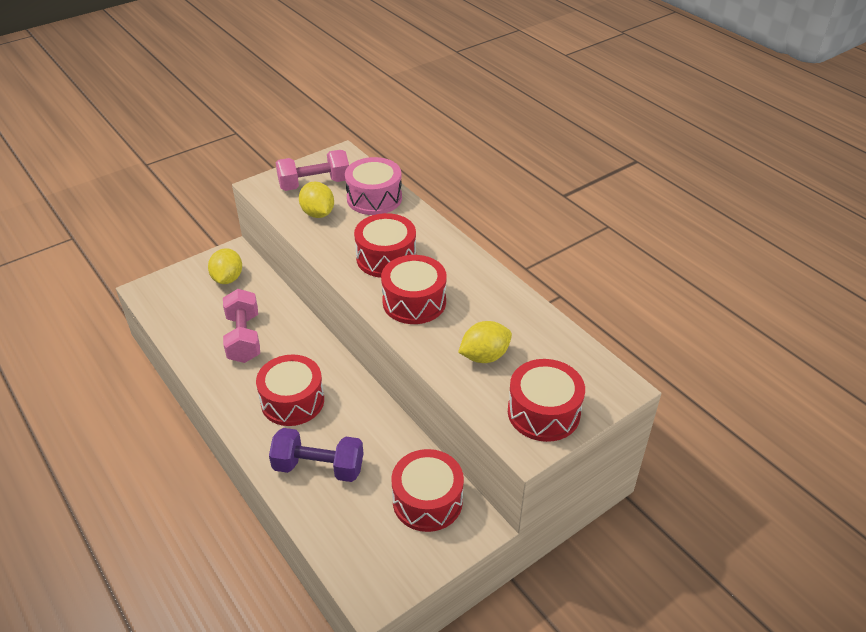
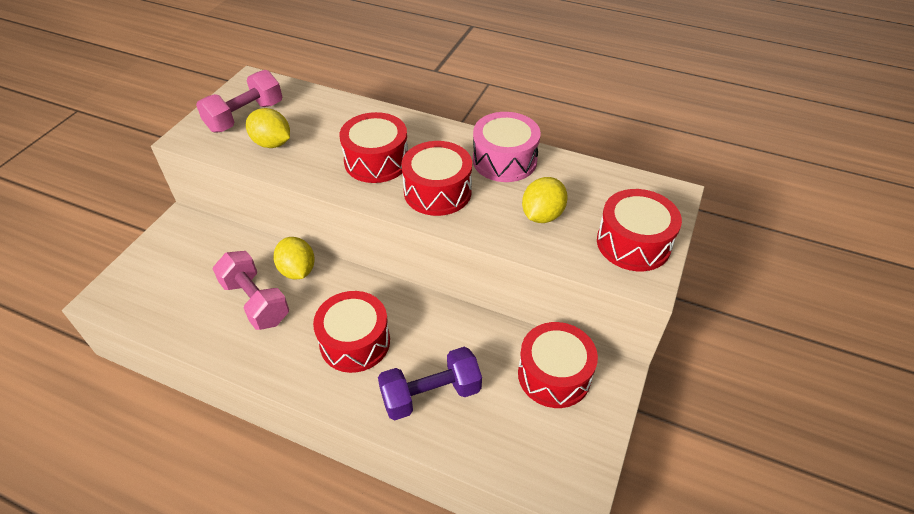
camera: 30 degrees left, 5 degrees up
yellow lemon [208,248,242,284] -> yellow lemon moved to [273,237,315,279]
pink drum [345,157,402,215] -> pink drum moved to [473,112,541,182]

